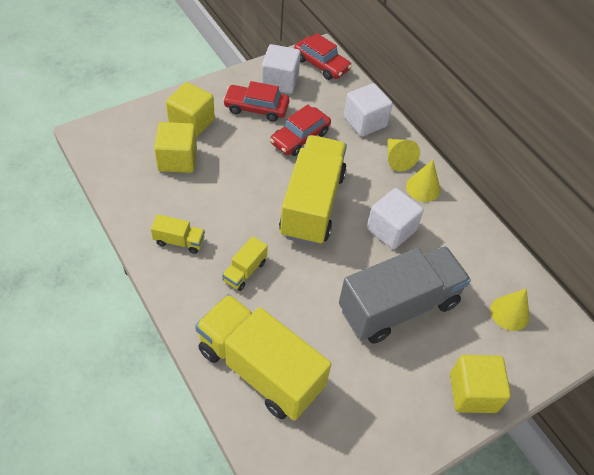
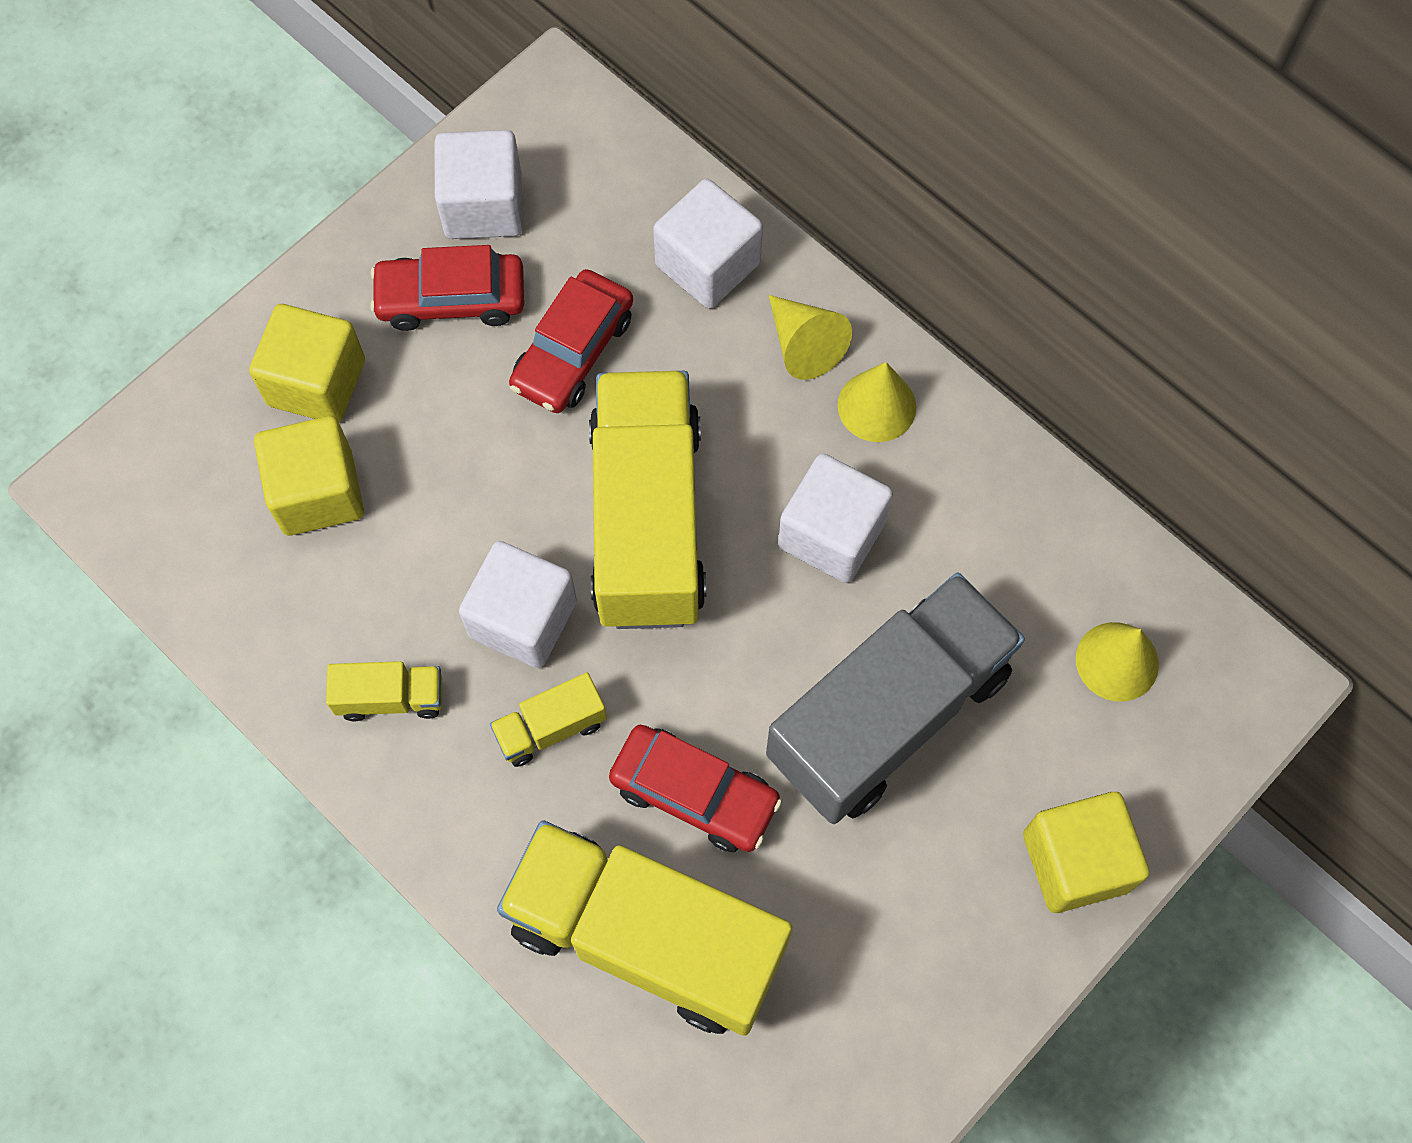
camera: 10 degrees left, 15 degrees up
yellow truck [222,236,268,291] -> yellow truck turned 45 degrees clockwise [490,673,607,767]
red car [294,33,352,80] -> red car moved to [609,725,782,852]
none -> white cube [459,541,577,668]

